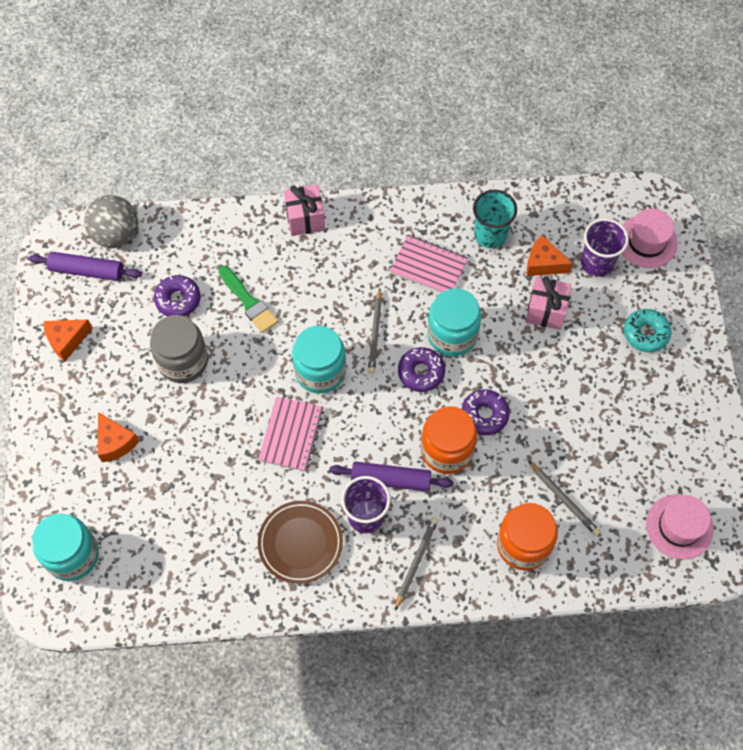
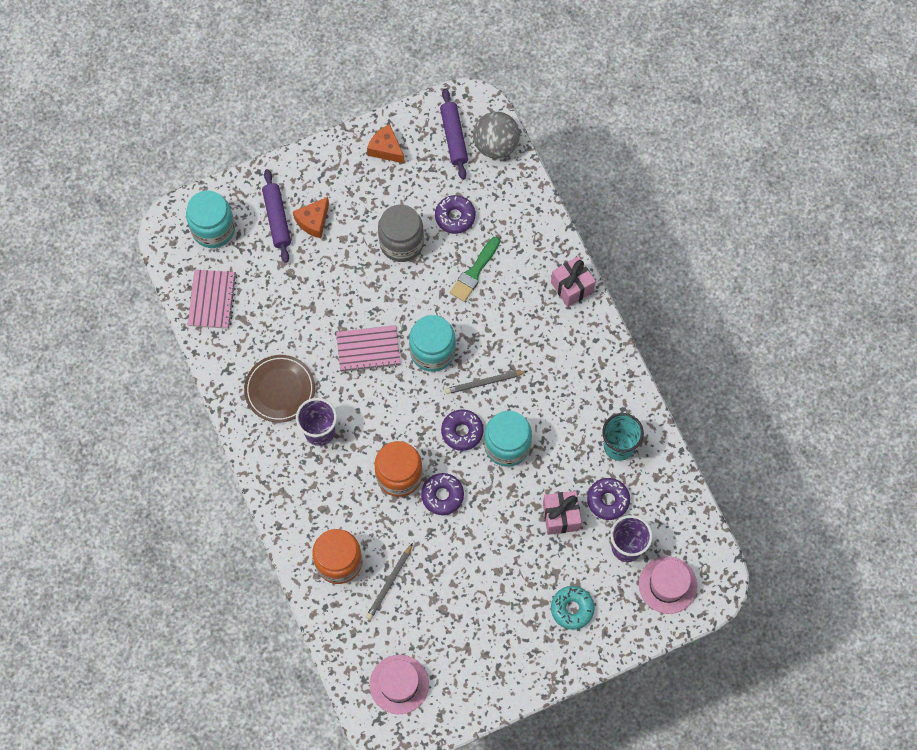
camera: 70 degrees right, 5 degrees up
purple rolling pin [329,461,453,491] -> purple rolling pin moved to [262,169,291,263]
pink notebook [390,235,468,293] -> pink notebook moved to [188,269,237,329]
grey pencil [395,517,438,610] -> none
orange cheese [527,235,572,276] -> purple donut [587,478,630,520]

